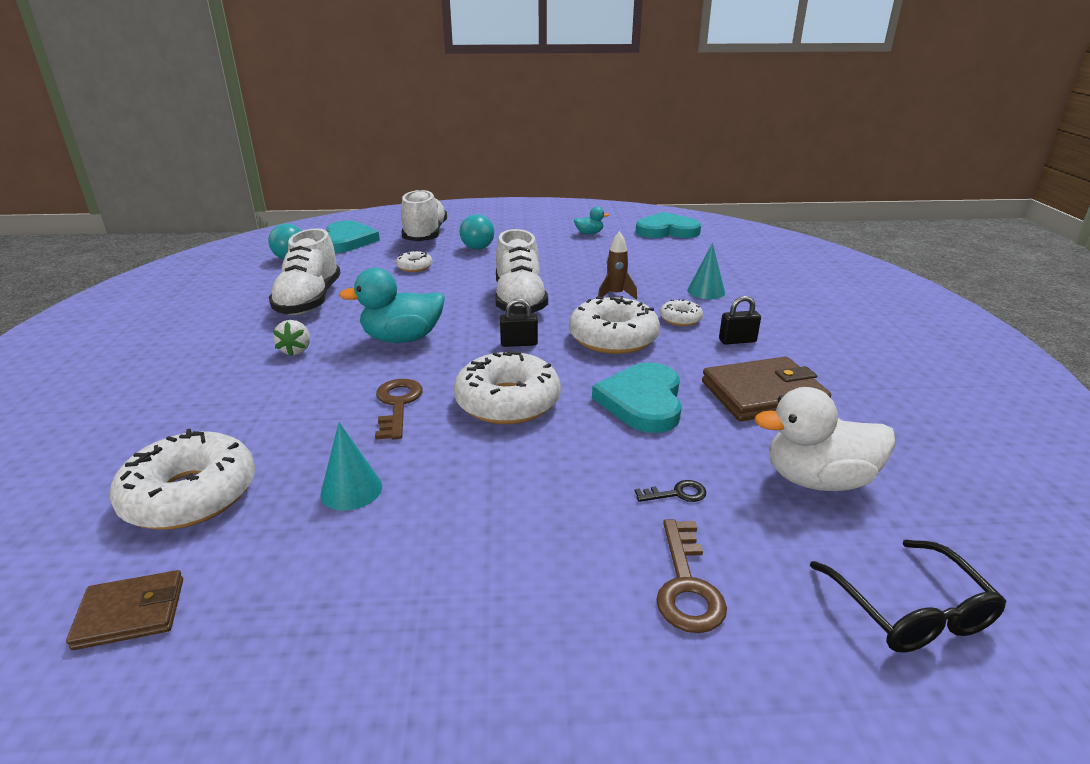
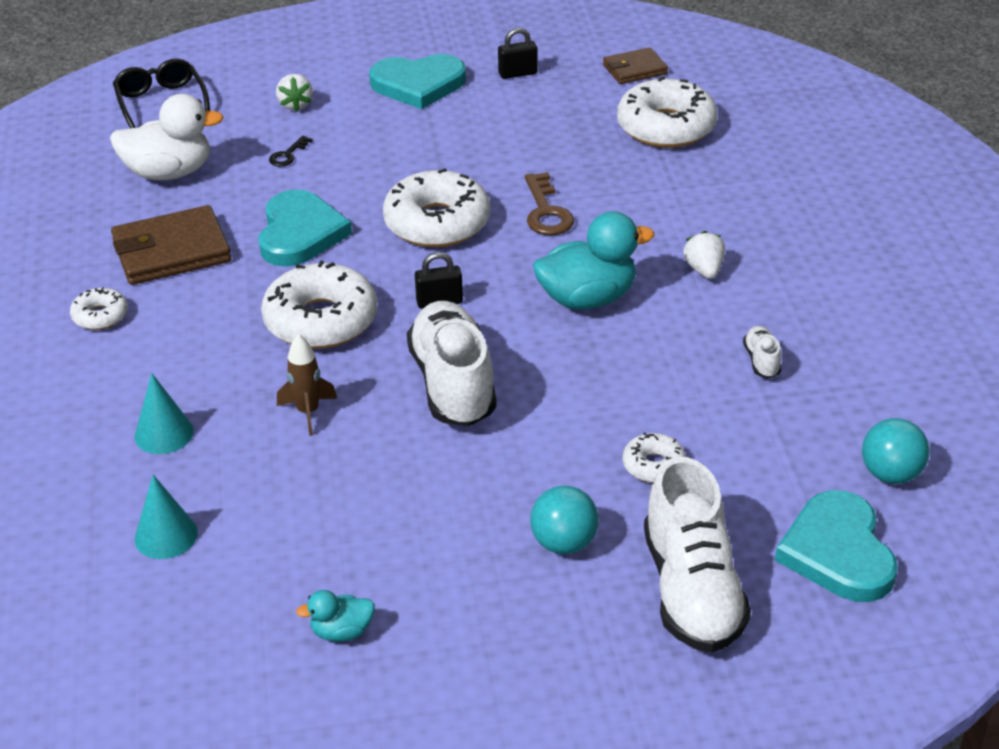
camera: 175 degrees right, 10 degrees up
white shoe [269,228,341,315] -> white shoe [743,326,781,378], size x0.42
turquoise cone [320,422,382,511] -> turquoise cone moved to [135,475,198,559]
black key [635,480,706,502] -> black key turned 45 degrees counterclockwise [269,136,313,167]
turquoise heart [636,212,701,238] -> turquoise heart moved to [369,54,466,109]
brown key [656,519,727,633] -> white strawberry [276,74,313,112]
white donut [660,299,703,326] -> white donut moved to [70,288,128,330]
black padlock [719,296,761,345] -> black padlock moved to [498,28,538,79]

